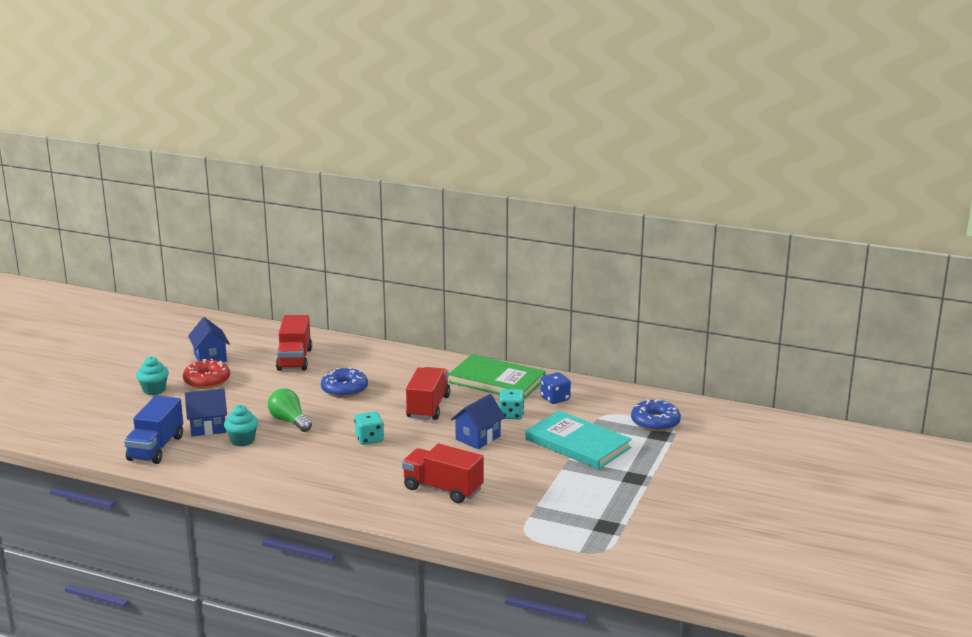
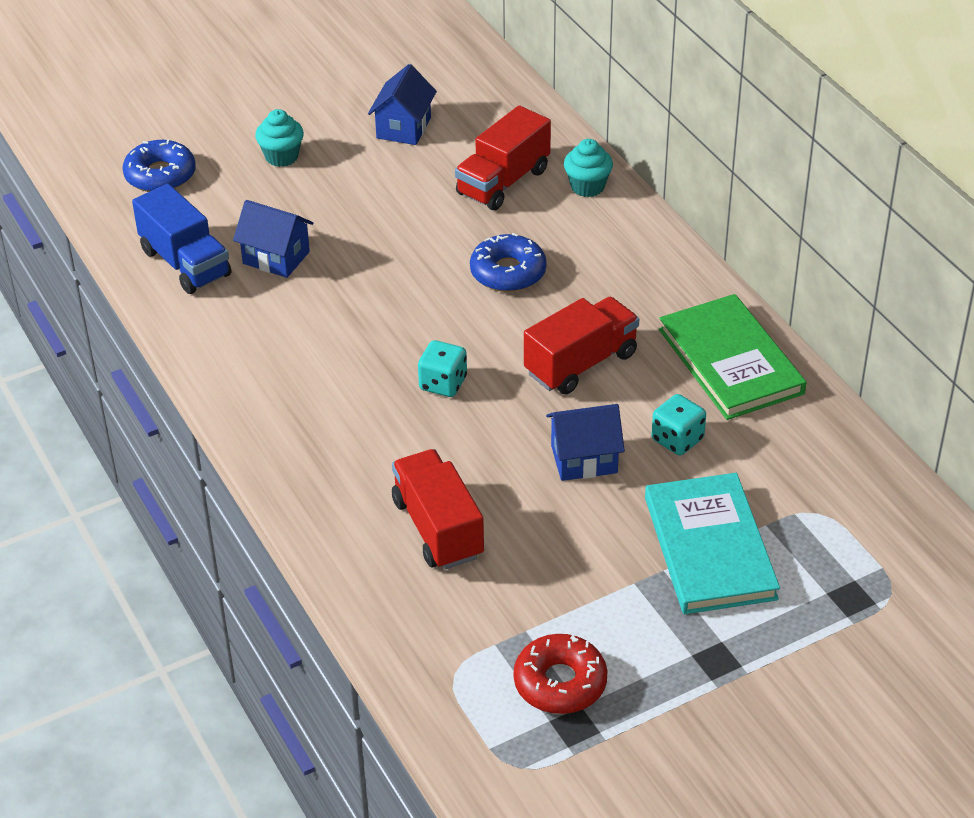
camera: 40 degrees right, 20 degrees up
blue truck [124,396,183,464] -> blue truck turned 90 degrees counterclockwise [132,184,231,294]
red donut [183,359,230,389] -> red donut moved to [514,634,607,714]
turquoise cupcake [224,405,258,446] -> turquoise cupcake moved to [564,139,613,197]
green light bulb [268,388,312,432] -> none
blue dice [541,372,571,404] -> none
blue donut [631,399,681,432] -> blue donut moved to [123,140,196,192]

